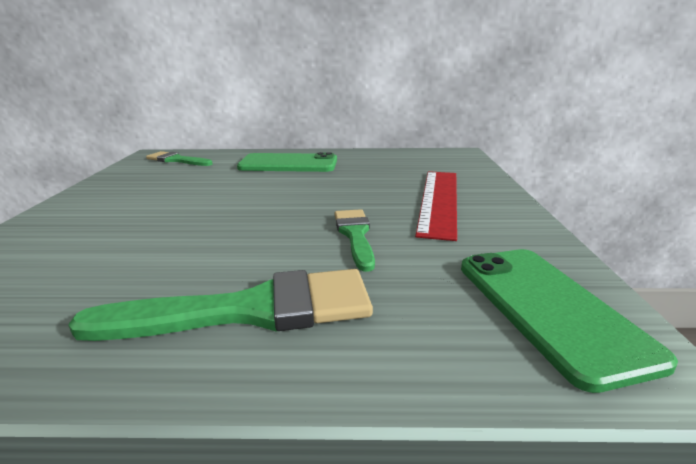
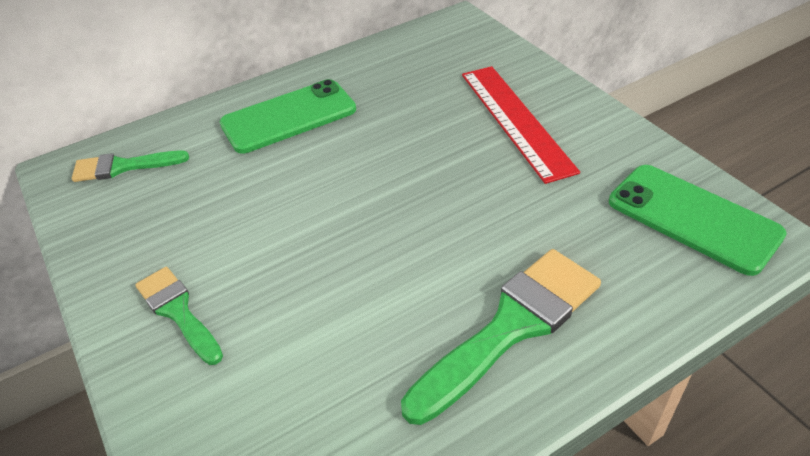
camera: 30 degrees left, 20 degrees up
green brush [334,209,375,272] -> green brush moved to [135,267,223,365]

